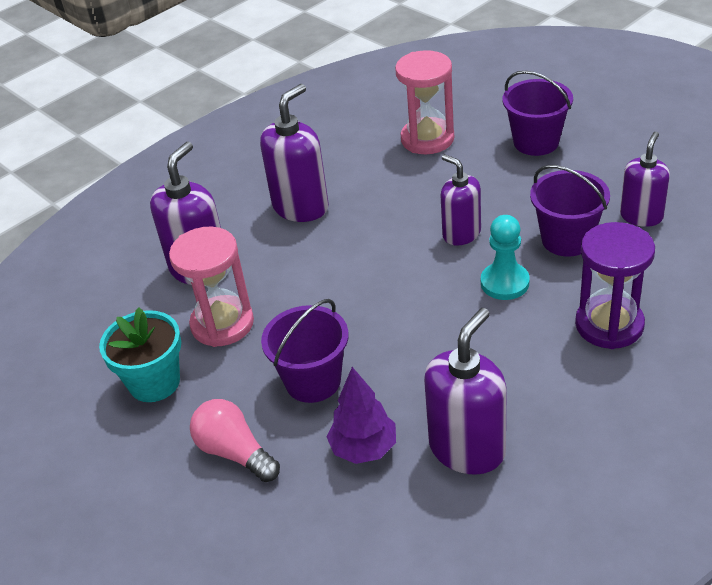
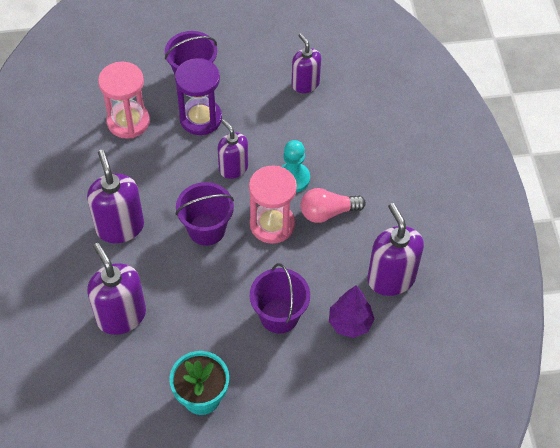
camera: 60 degrees left, 15 degrees up
pink hourglass [169,227,254,347] -> pink hourglass moved to [249,165,297,244]
pink light bulb [190,399,280,482] -> pink light bulb moved to [301,188,366,223]
purple soap dispenser [440,154,481,246] -> purple soap dispenser turned 60 degrees clockwise [218,119,248,179]
purple bucket [530,165,610,257] -> purple bucket moved to [175,182,234,246]
purple hourglass [575,222,655,349] -> purple hourglass moved to [175,58,222,135]

